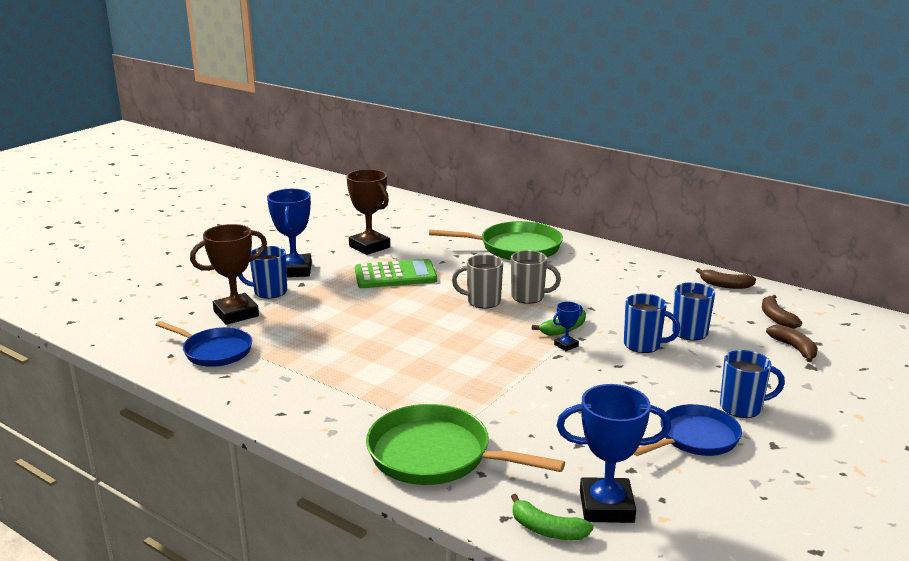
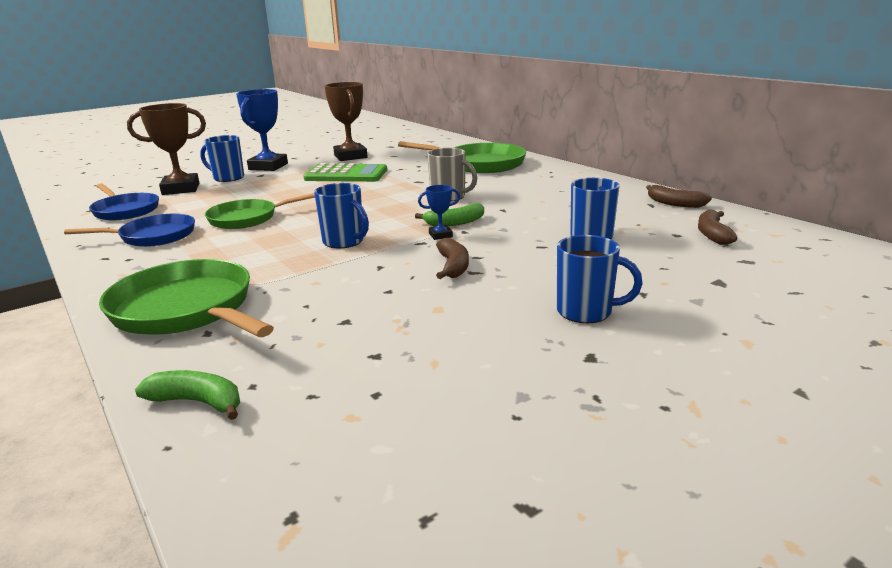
camera: 20 degrees right, 0 degrees up
grey mug [452,255,503,308] -> none
green banana [511,494,594,540] -> green banana turned 150 degrees clockwise [135,370,240,420]
blue trophy [557,384,671,523] -> none
blue mug [624,293,681,353] -> blue mug moved to [314,183,369,248]
blue pan [634,404,742,456] -> blue pan moved to [64,214,195,247]
brown banana [766,325,818,362] -> brown banana moved to [436,238,469,279]
none -> green pan [205,193,315,229]

